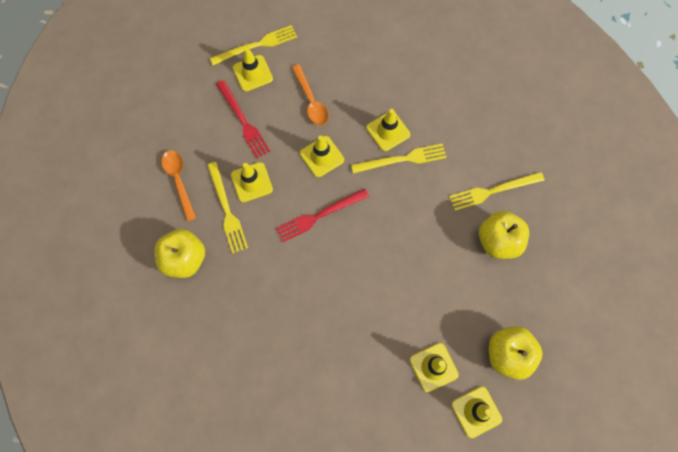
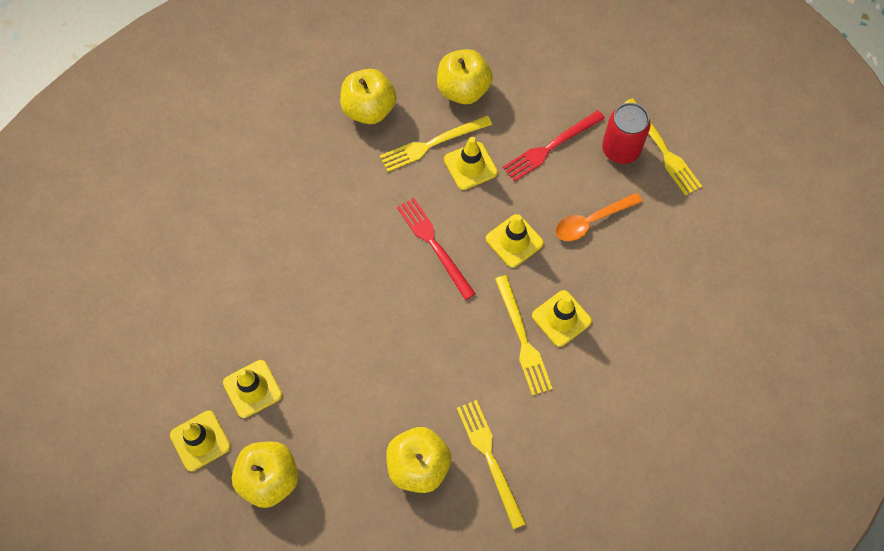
camera: 85 degrees right, 5 degrees down
orange spoon [161,150,196,222] -> yellow apple [437,49,493,104]
yellow traffic cone [233,48,273,92] -> red can [602,103,651,164]

